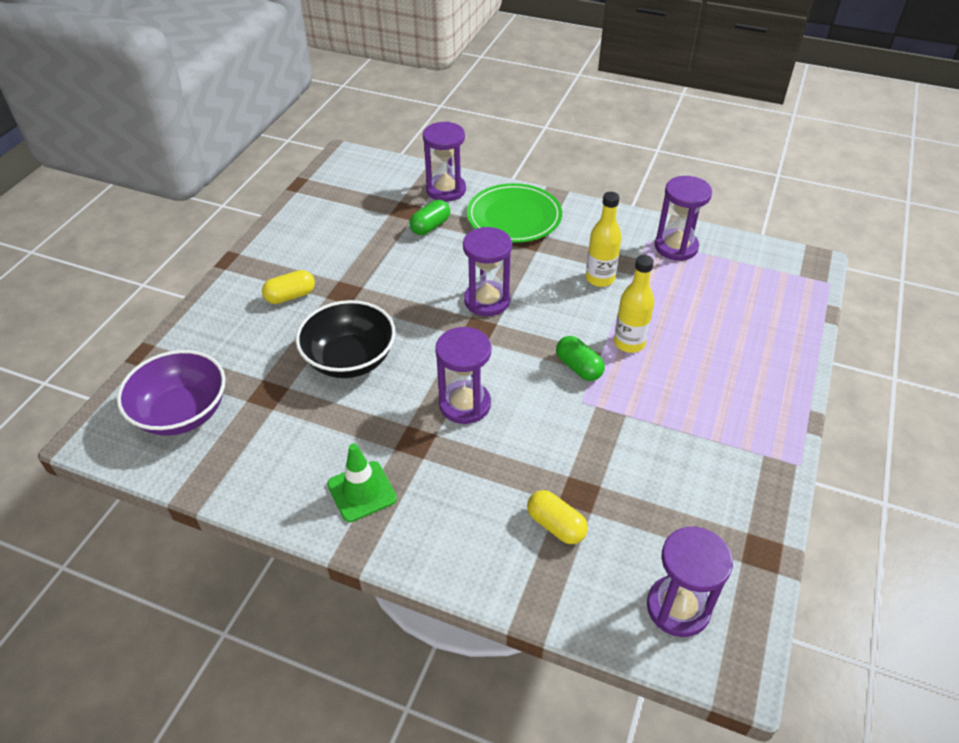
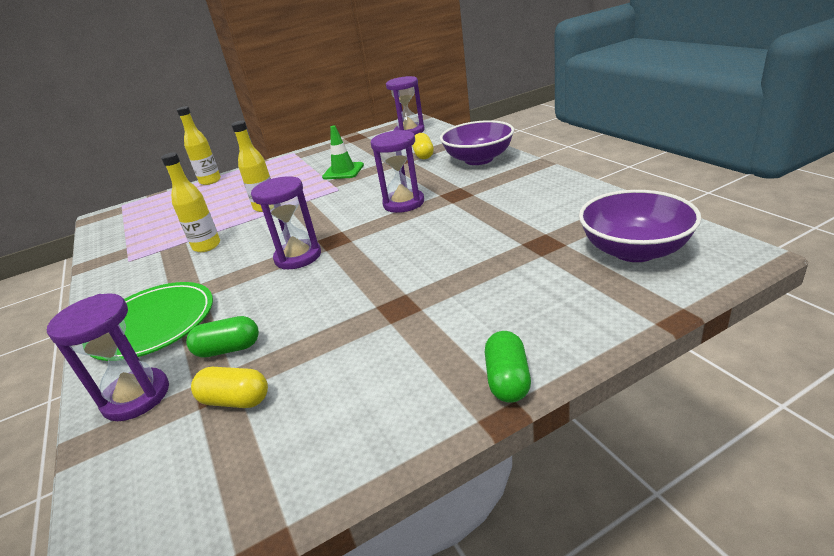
camera: 135 degrees left, 15 degrees down
yellow capsule [262,270,315,304] -> yellow capsule moved to [191,367,268,408]
black bowl [296,300,396,378] -> none
green traffic cone [327,443,397,522] -> green traffic cone moved to [322,125,364,179]
green capsule [556,336,605,381] -> green capsule moved to [485,331,531,403]
purple hourglass [655,176,712,261] -> none
none -> yellow bottle [177,106,221,185]
none -> purple bowl [440,120,514,165]

